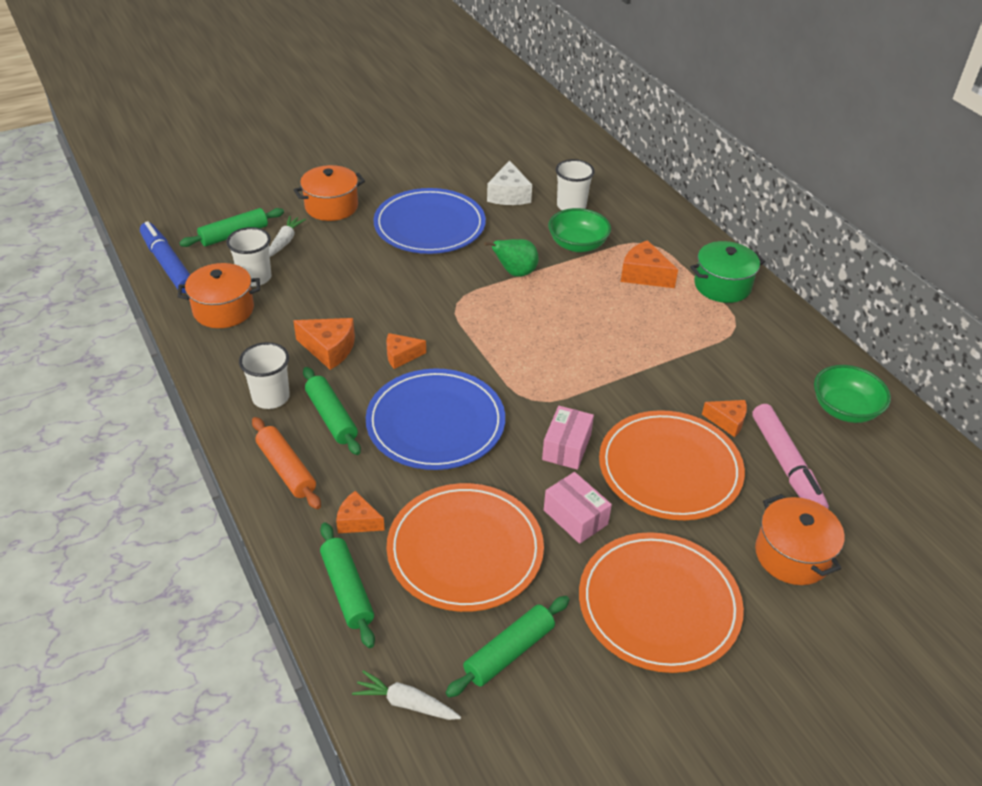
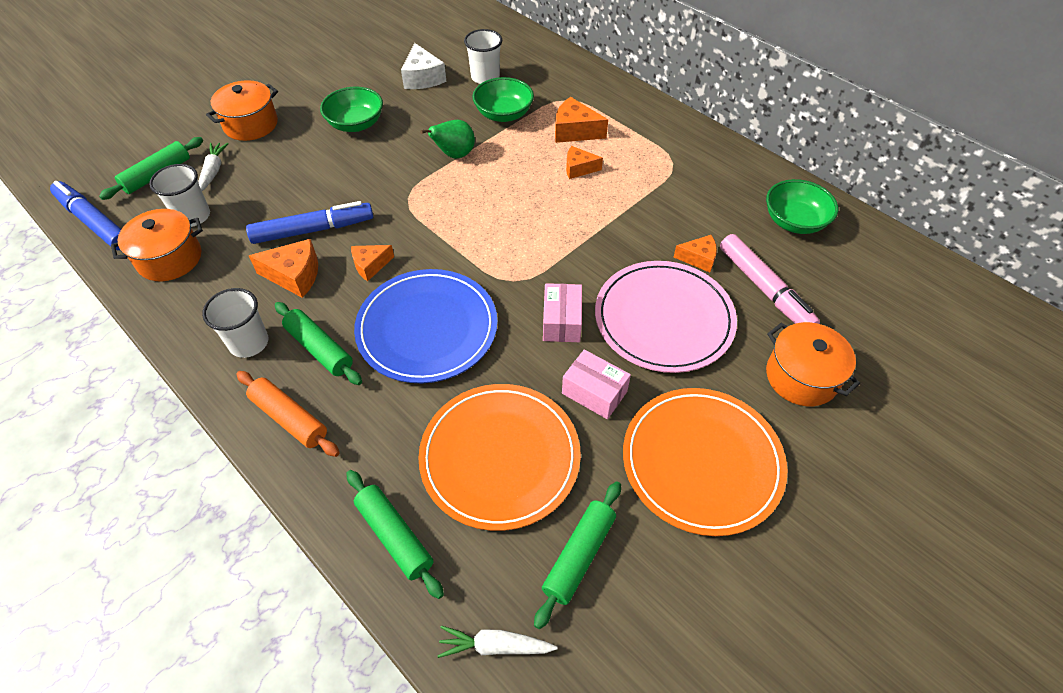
camera: 15 degrees left, 10 degrees up
orange cheese [336,491,385,533] -> orange cheese moved to [566,146,603,179]
blue plate [373,188,486,254] -> green bowl [320,87,383,132]
orange plate [599,410,745,520] -> pink plate [595,261,737,373]
green pot [690,241,765,303] -> none
none -> blue marker [246,201,373,244]

